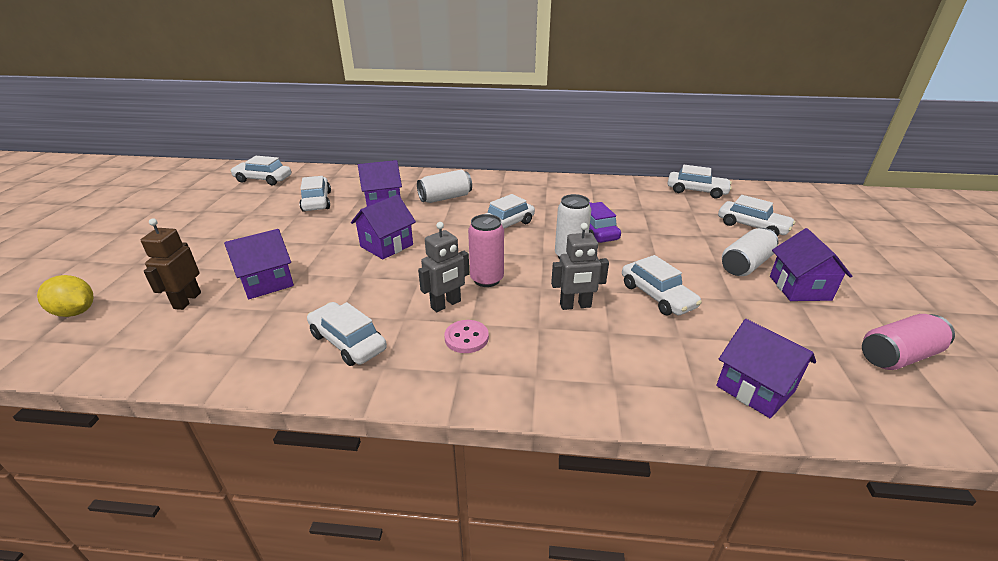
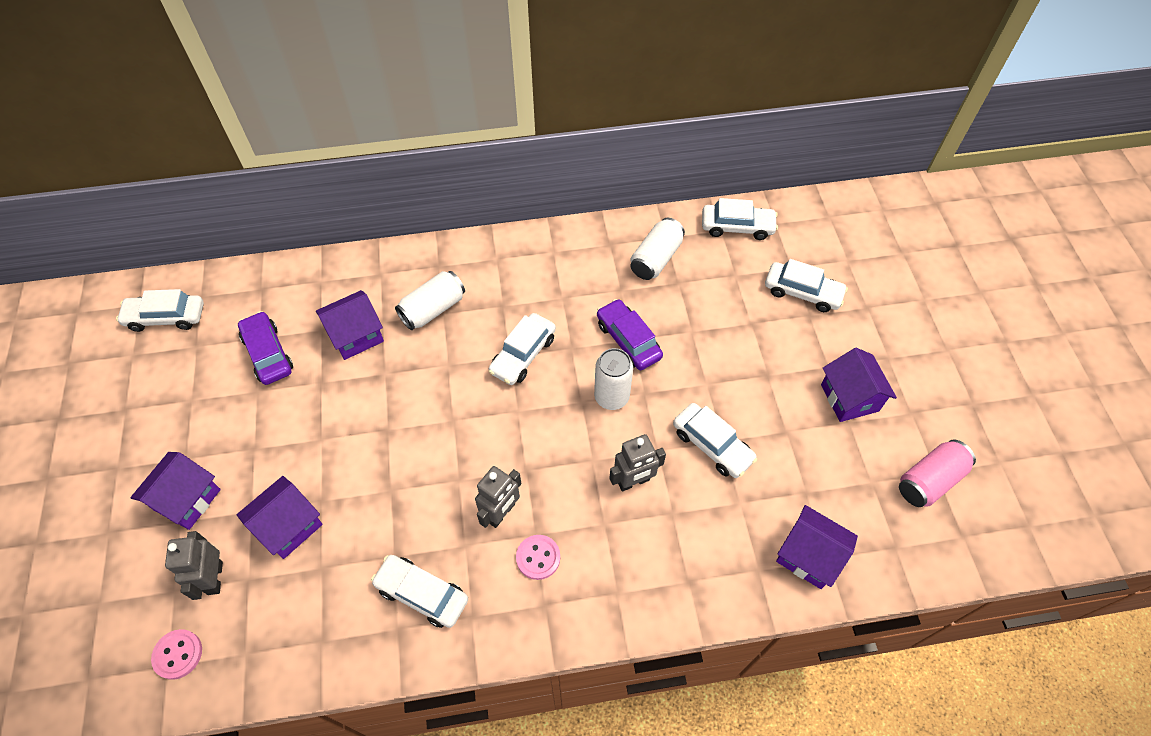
camera: 15 degrees left, 25 degrees up
yellow lemon [37,275,94,317] -> none
brown robot [141,218,201,310] -> grey robot [165,531,223,600]
white car [299,176,331,212] -> purple car [238,311,293,385]
purple house [351,194,416,259] -> purple house moved to [130,452,221,530]
pink can [468,214,504,287] -> none
white can [722,228,779,276] -> white can moved to [630,218,685,280]
none -> pink button [151,629,202,680]

